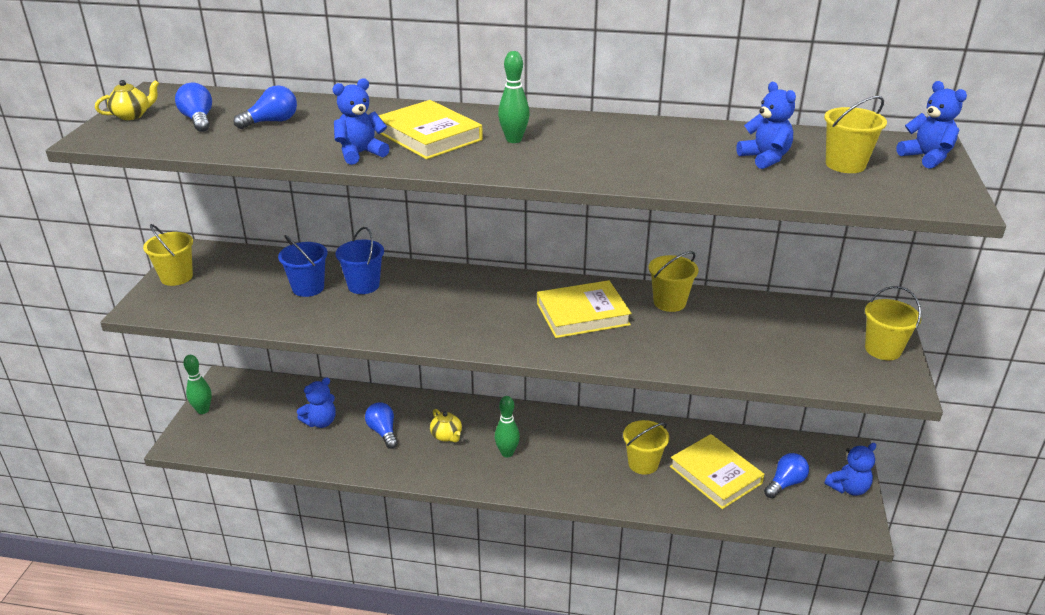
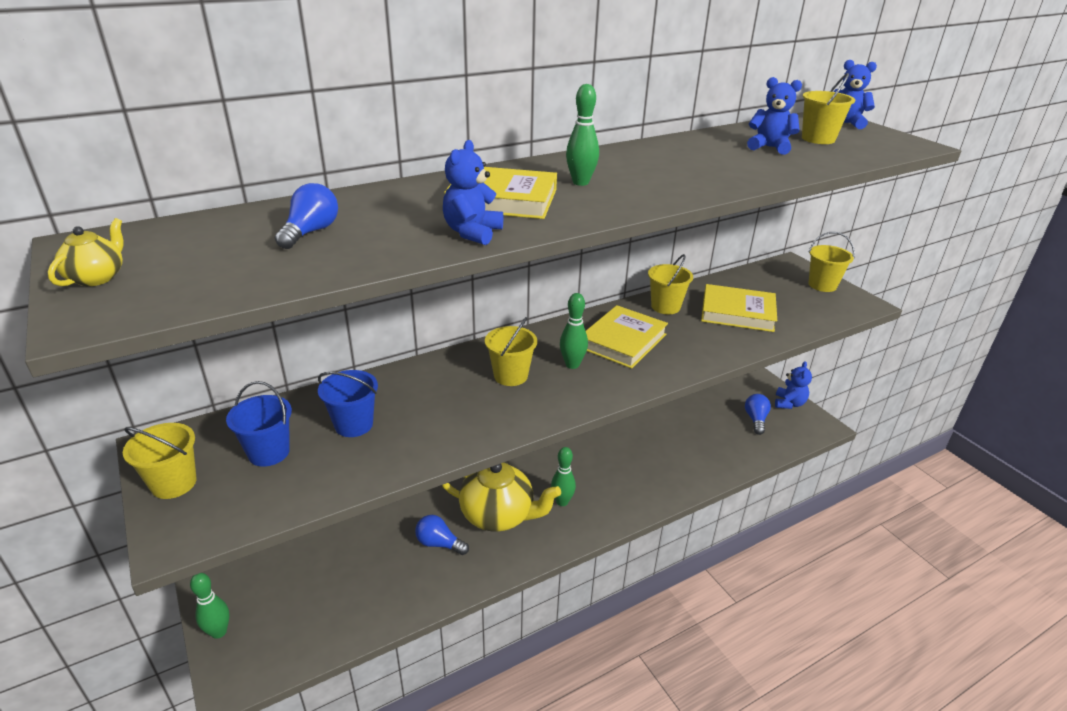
camera: 40 degrees left, 0 degrees up
blue light bulb [175,83,212,132] -> none
blue teddy bear [297,377,336,428] -> none
blue bucket [336,227,384,294] -> blue bucket moved to [226,381,292,467]
yellow teapot [430,409,462,443] -> yellow teapot [442,463,561,531], size x2.24
yellow bucket [623,420,669,475] -> yellow bucket moved to [485,317,537,386]
yellow book [670,434,764,509] -> yellow book moved to [701,284,777,332]
none -> green bowling pin [560,293,588,369]

